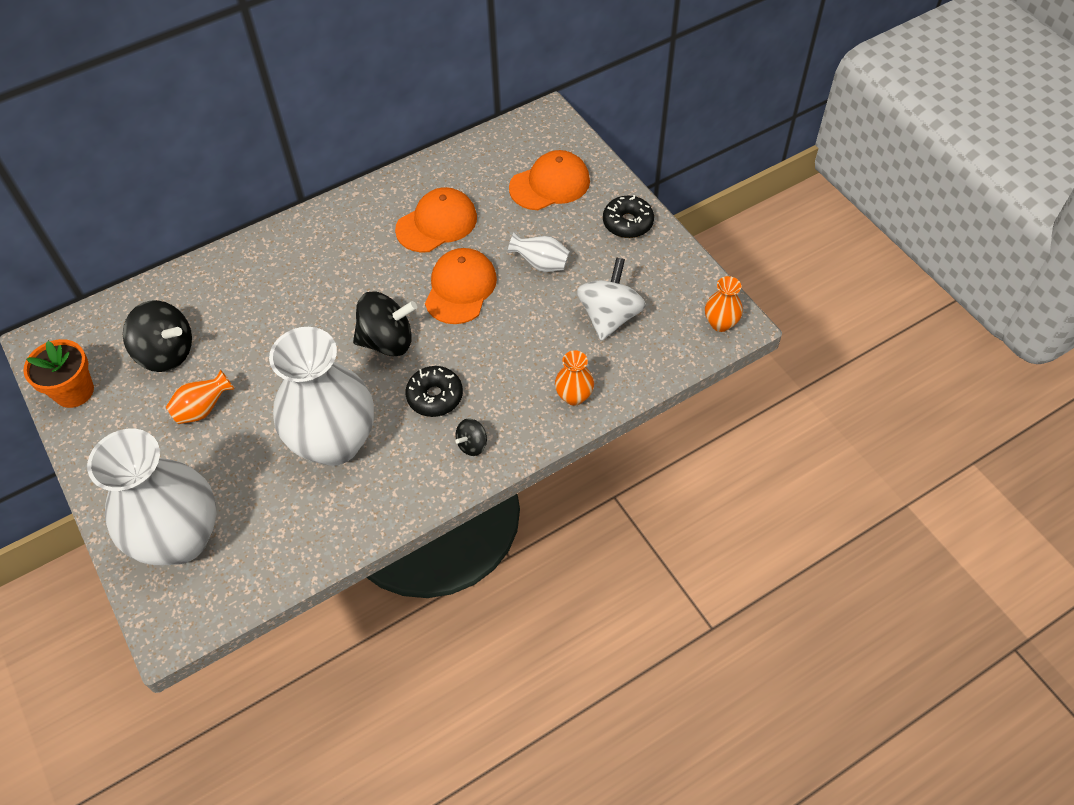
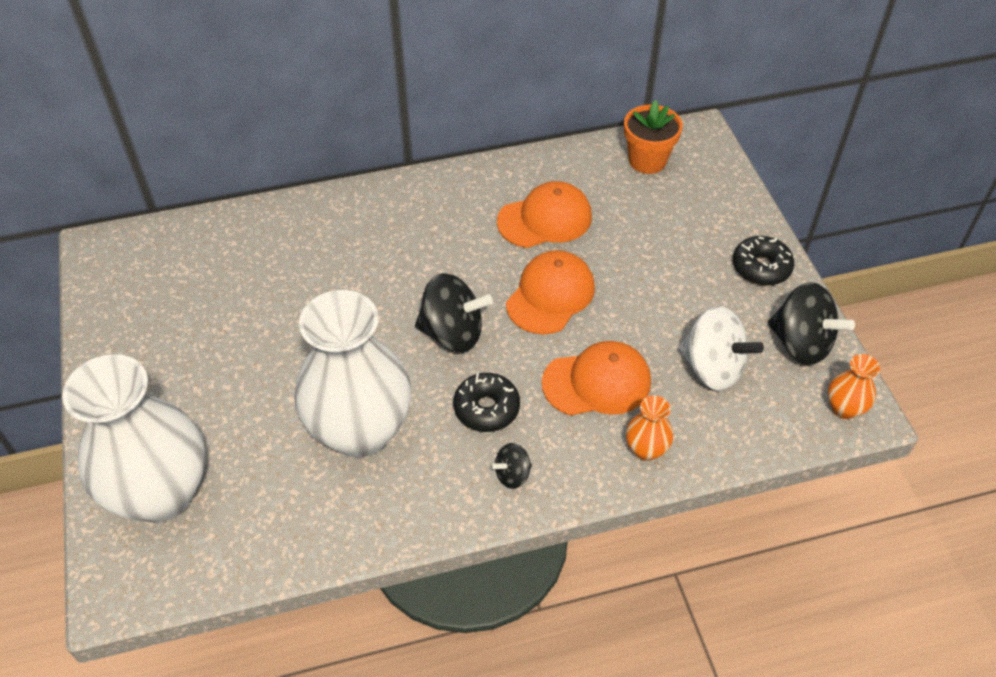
camera: 15 degrees right, 5 degrees down
orange flower pot [23,339,94,408] -> orange flower pot moved to [624,100,683,174]
black spinning top [123,300,192,372] -> black spinning top moved to [768,282,855,365]
orange vase [166,369,235,424] -> none
white vase [507,232,570,272] -> none
orange cap [509,150,590,210] -> orange cap moved to [542,341,651,416]
white spinning top [577,257,646,341] -> white spinning top turned 90 degrees clockwise [678,306,764,391]

